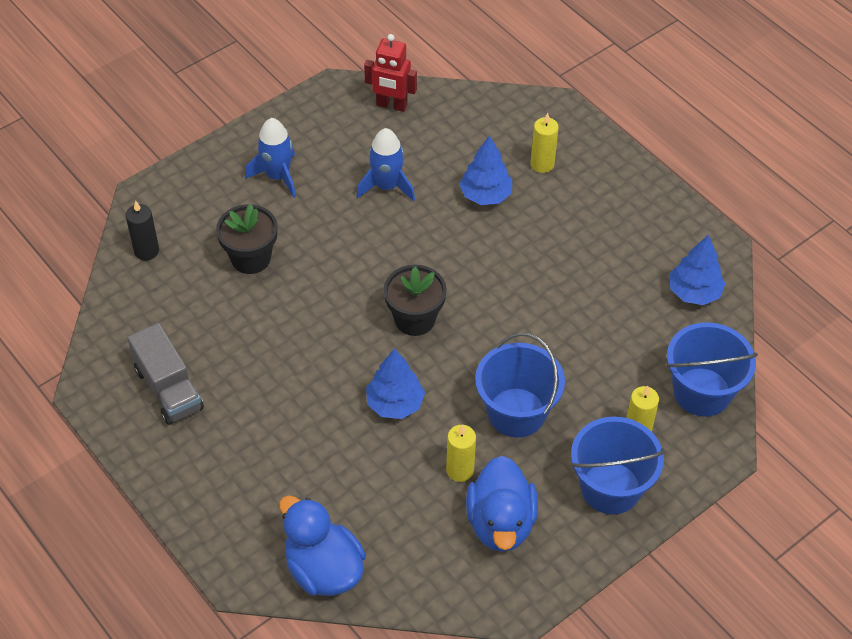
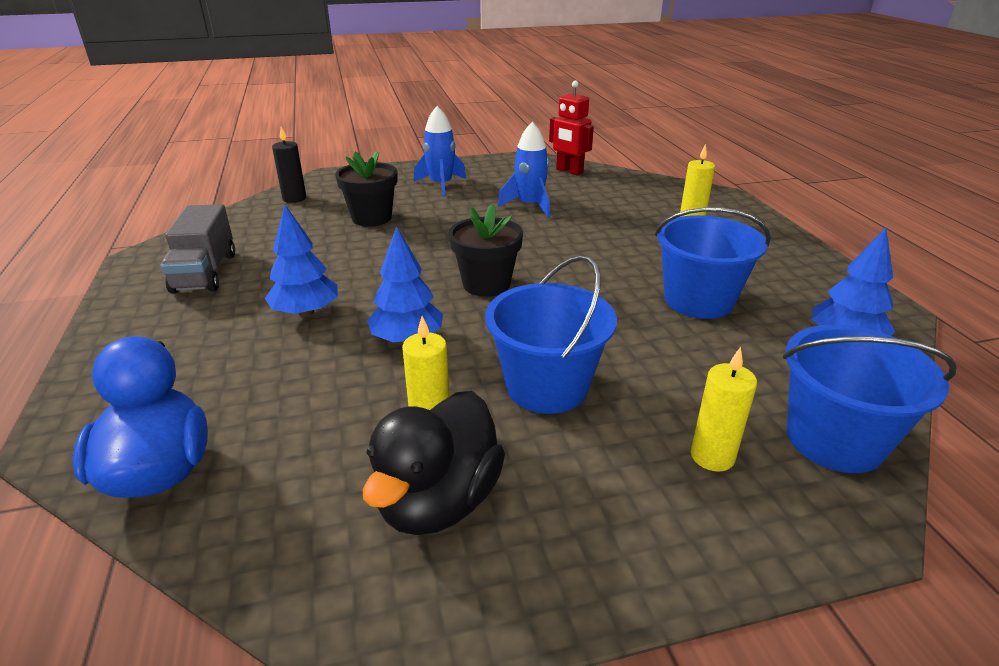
camera: 25 degrees right, 20 degrees down
blue tree [459,135,512,205] -> blue tree moved to [265,205,338,317]
blue duck [466,456,538,552] -> black duck [363,391,505,535]
blue bucket [571,417,666,514] -> blue bucket moved to [655,207,771,319]

